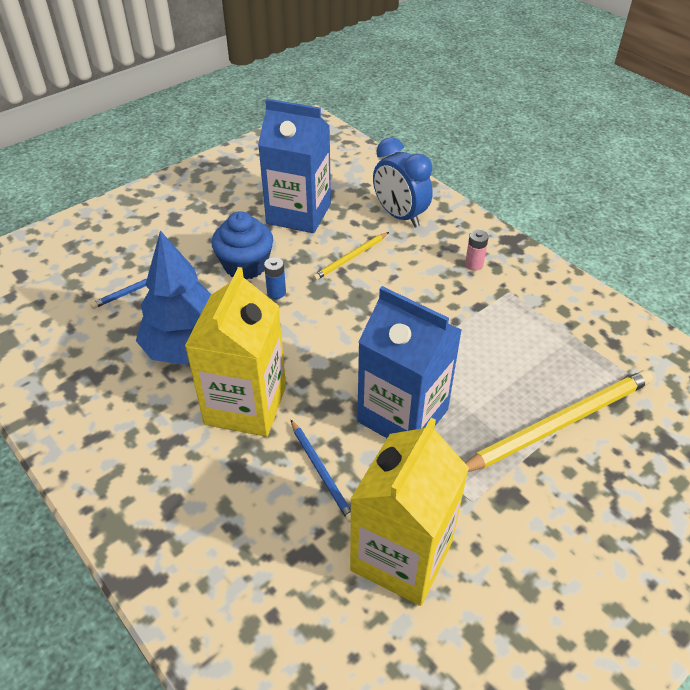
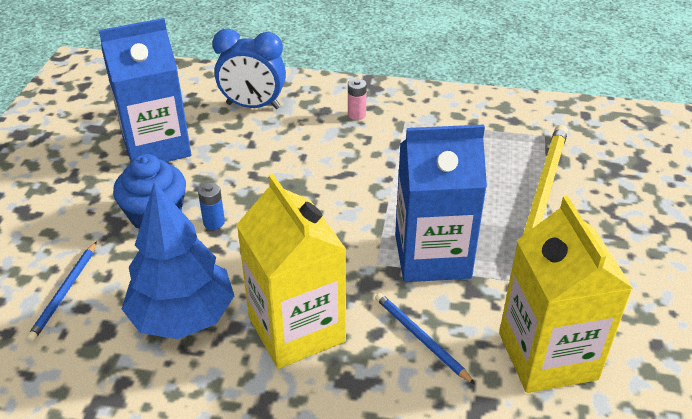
camera: 40 degrees left, 5 degrees down
blue pencil [291,420,351,522] -> blue pencil turned 150 degrees counterclockwise [375,293,475,384]
yellow pencil [313,232,389,280] -> none

